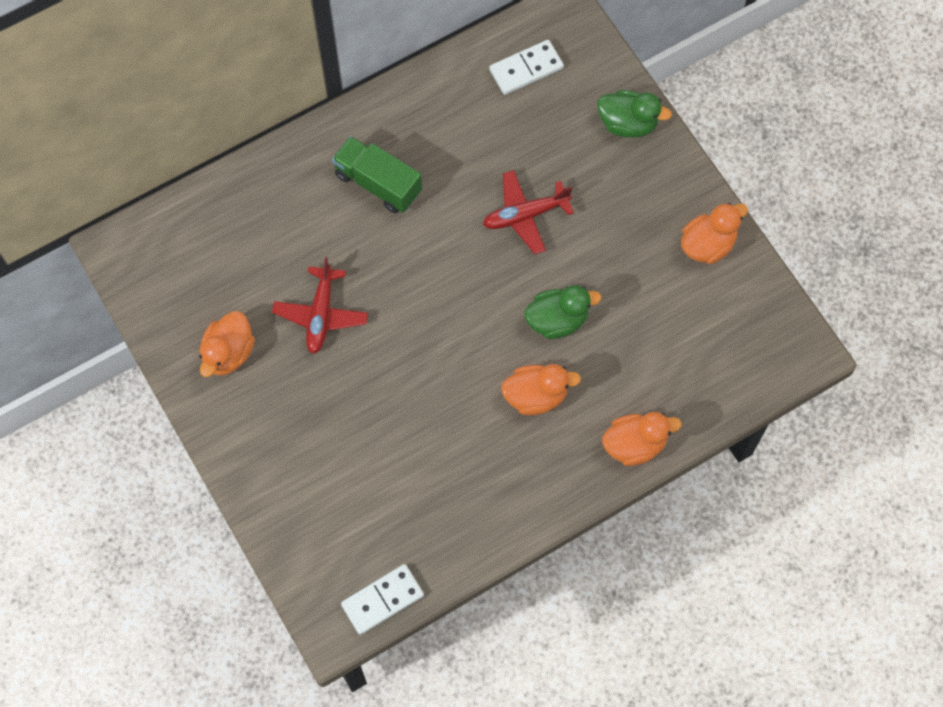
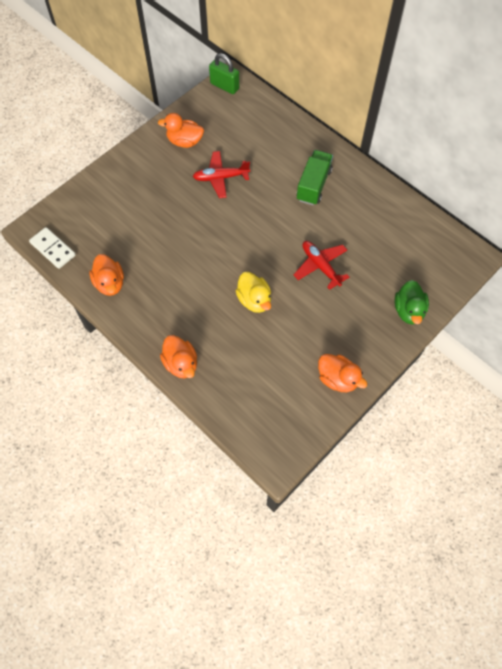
camera: 75 degrees right, 5 degrees down
white domino [489,40,564,95] -> none
orange duck [501,364,581,415] -> orange duck moved to [89,254,124,296]
green duck [524,285,601,339] -> yellow duck [236,272,271,313]
none -> green padlock [209,53,239,94]

